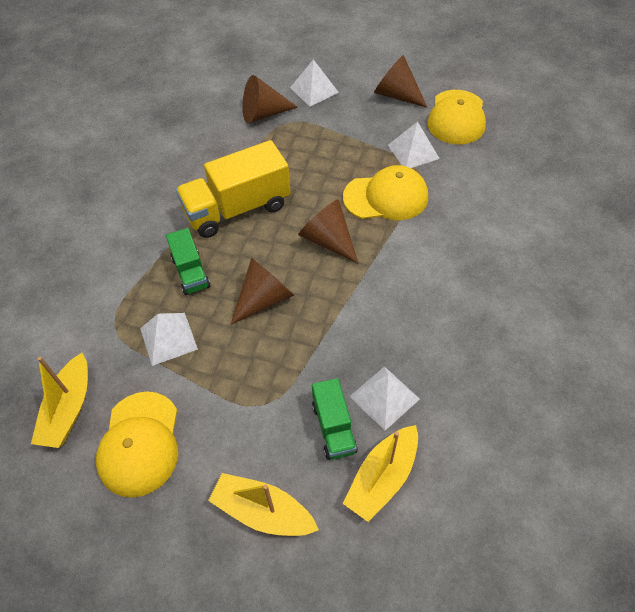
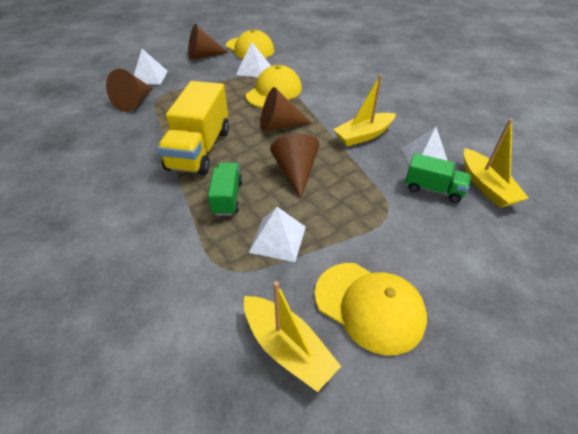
camera: 55 degrees left, 10 degrees down
green truck [166,228,210,295] -> green truck turned 105 degrees counterclockwise [208,162,243,216]
yellow boat [208,473,319,536] -> yellow boat moved to [333,74,396,146]

